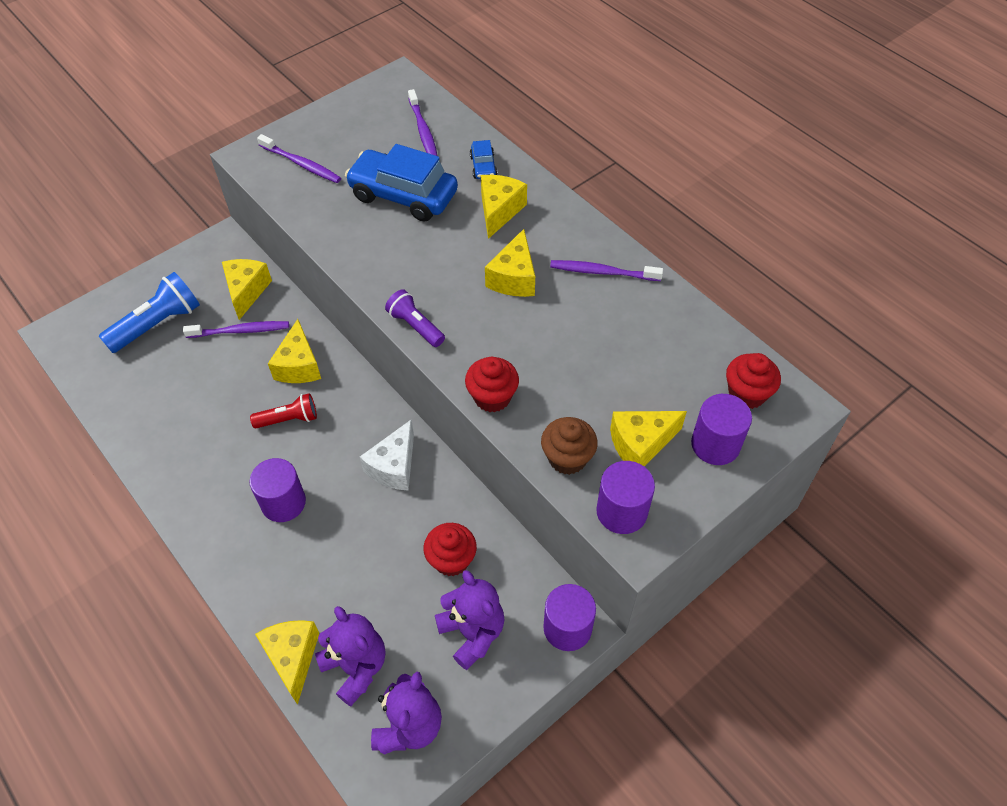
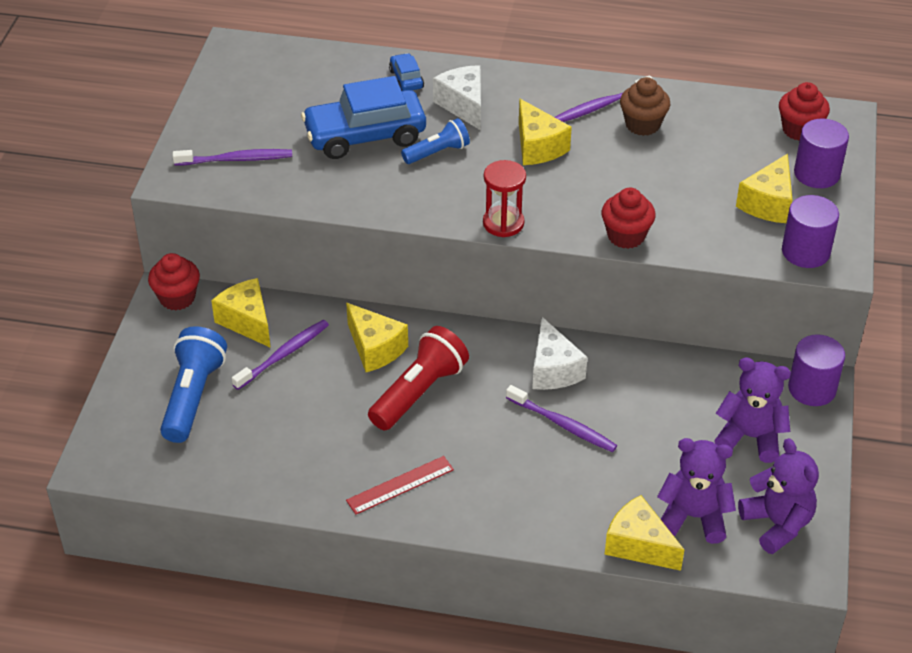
camera: 40 degrees left, 10 degrees down
red flashlight [250,393,317,428] -> red flashlight [368,326,469,430], size x1.65
purple cylinder [250,458,306,522] -> none
purple flashlight [385,289,445,347] -> red hourglass [483,160,526,237]
purple toothbrush [408,89,437,156] -> purple toothbrush moved to [506,385,617,452]
red cupcake [424,523,477,576] -> red cupcake moved to [148,253,200,310]
blue car [470,140,497,179] -> blue car turned 150 degrees counterclockwise [389,53,424,91]
yellow cheese [481,175,527,239] -> white cheese [433,65,481,130]
brown cupcake [541,417,598,475] -> brown cupcake moved to [620,77,670,136]
none -> red ruler [346,456,454,515]
none -> blue flashlight [401,118,470,164]

